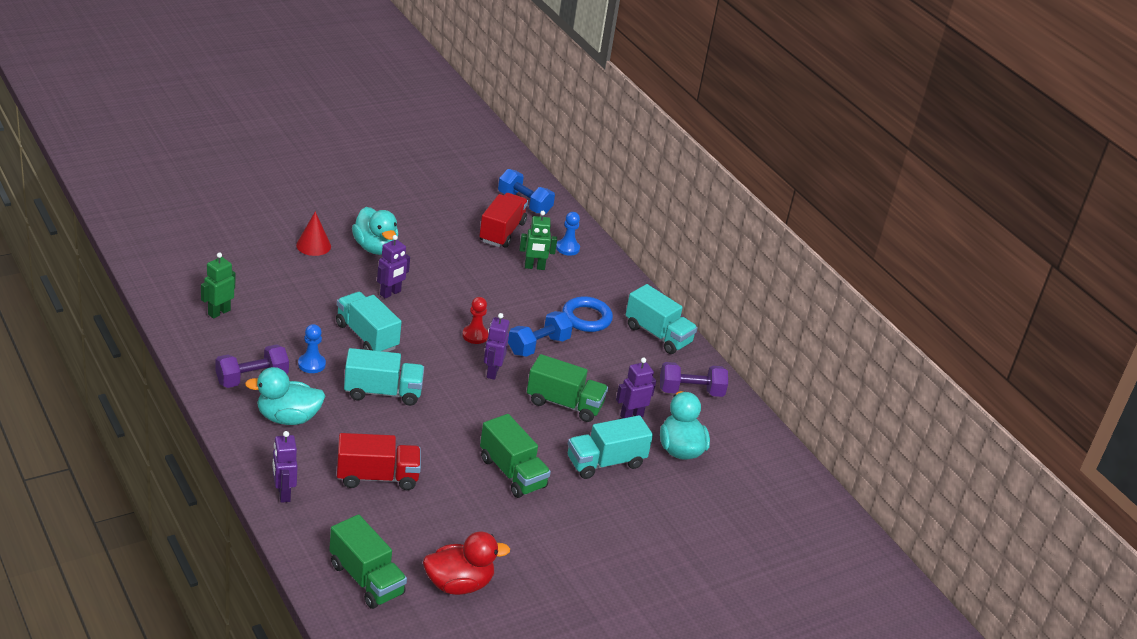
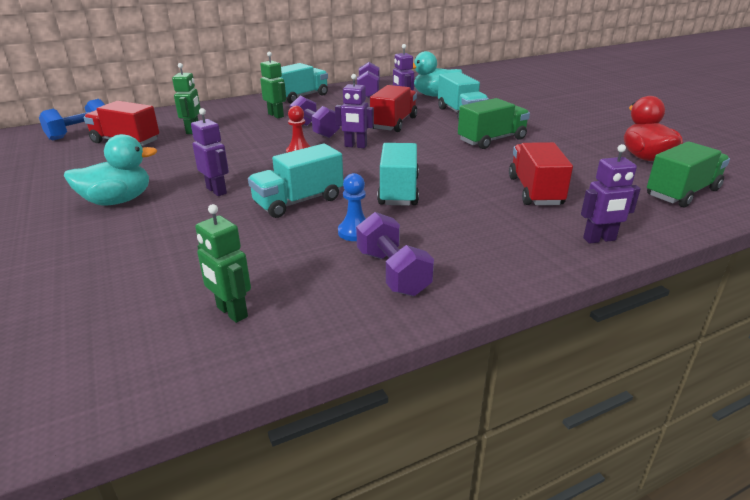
camera: 80 degrees left, 5 degrees down
turquoise duck [245,367,325,425] -> none
red cone [296,211,331,256] -> none
blue dumbbell [508,311,573,357] -> purple dumbbell [290,96,340,138]
green truck [527,354,608,422] -> red truck [370,85,417,132]
blue pawn [556,212,580,256] -> none
blue ring [562,296,613,332] -> green robot [260,51,286,118]

